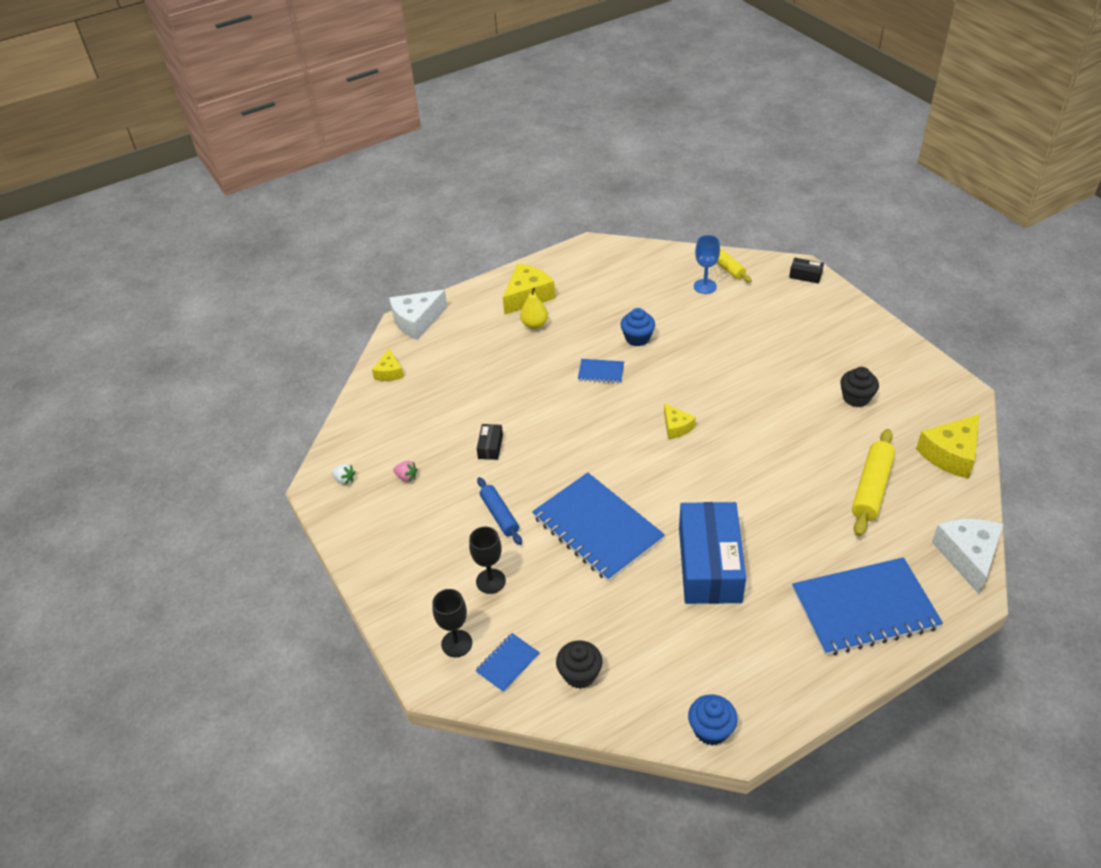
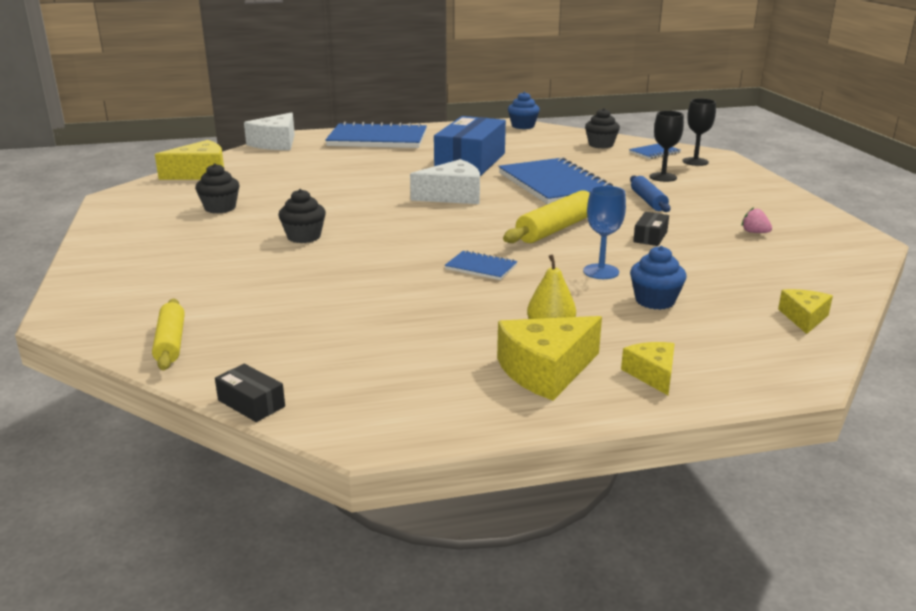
camera: 165 degrees left, 20 degrees down
white strawberry [331,464,356,485] -> none
white cheese [389,290,448,340] -> white cheese moved to [410,159,480,204]
blue cupcake [620,308,655,346] -> blue cupcake moved to [630,246,687,310]
yellow cheese [664,403,696,439] -> yellow cheese moved to [621,342,675,395]
blue goblet [694,235,720,294] -> blue goblet moved to [583,186,626,279]
black box [789,258,824,284] -> black box moved to [215,364,285,422]
yellow rolling pin [852,429,895,536] -> yellow rolling pin moved to [503,190,590,243]
none -> black cupcake [279,189,326,243]

